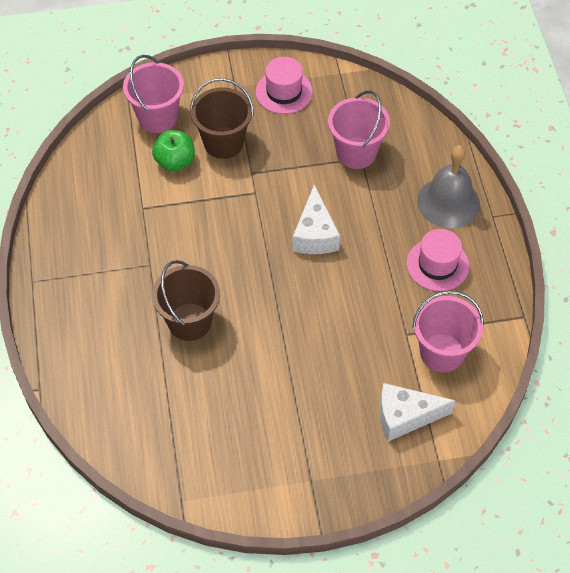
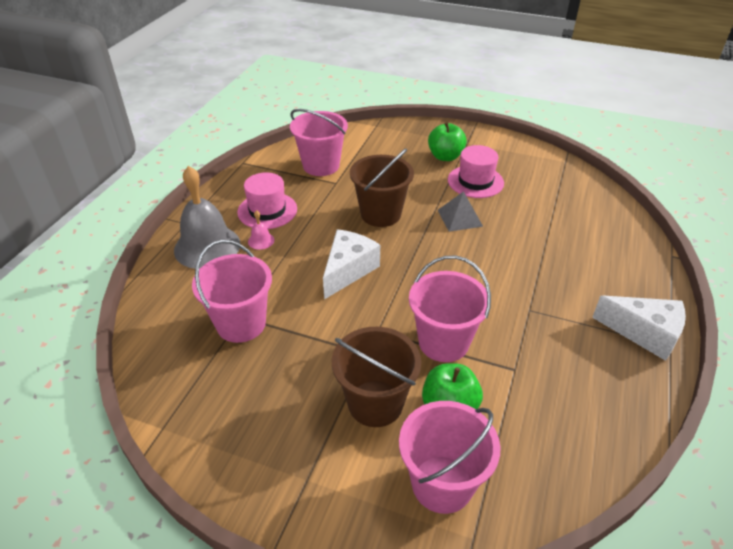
camera: 150 degrees left, 15 degrees down
brown bucket [152,260,220,341] -> brown bucket moved to [350,149,414,227]
pink hat [255,57,313,114] -> pink hat moved to [448,145,504,198]
white cheese [380,383,456,441] -> white cheese moved to [592,295,686,361]
none -> pink bell [248,210,274,250]
none -> pink bucket [409,256,491,362]
none -> green apple [428,123,467,161]
none -> grey pyramid [438,191,483,232]

